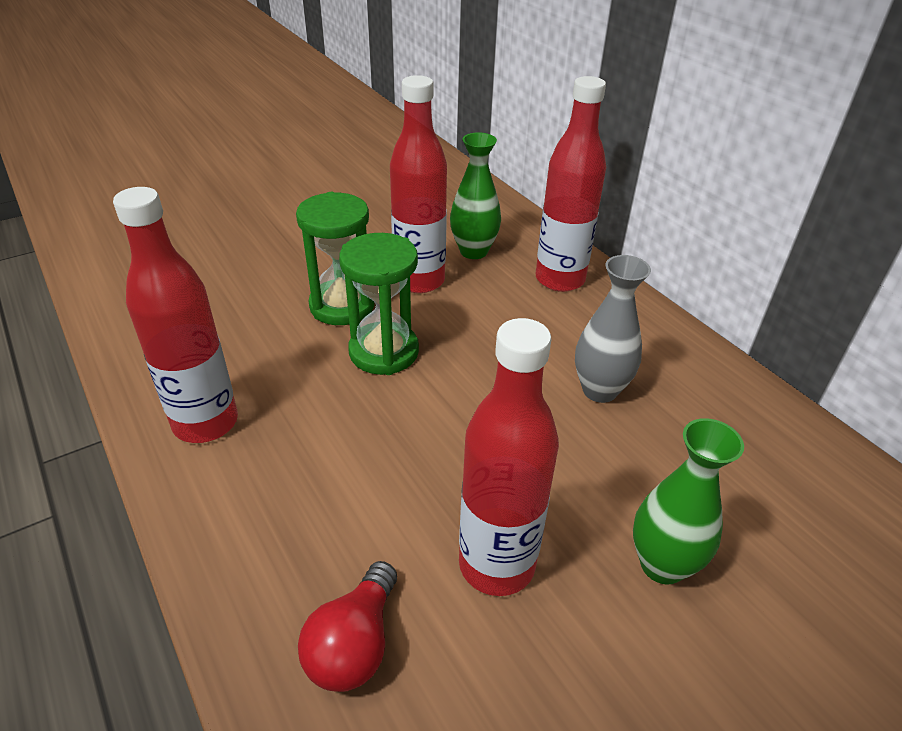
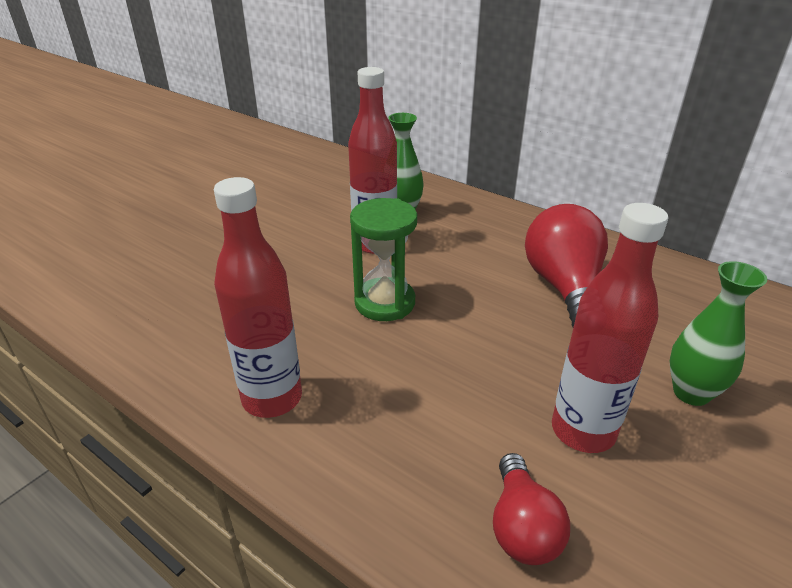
camera: 20 degrees left, 5 degrees down
green hourglass [296,192,374,325] -> none
red bottle [536,76,606,292] -> none
grey vase [575,255,651,403] -> red light bulb [525,204,608,327]

